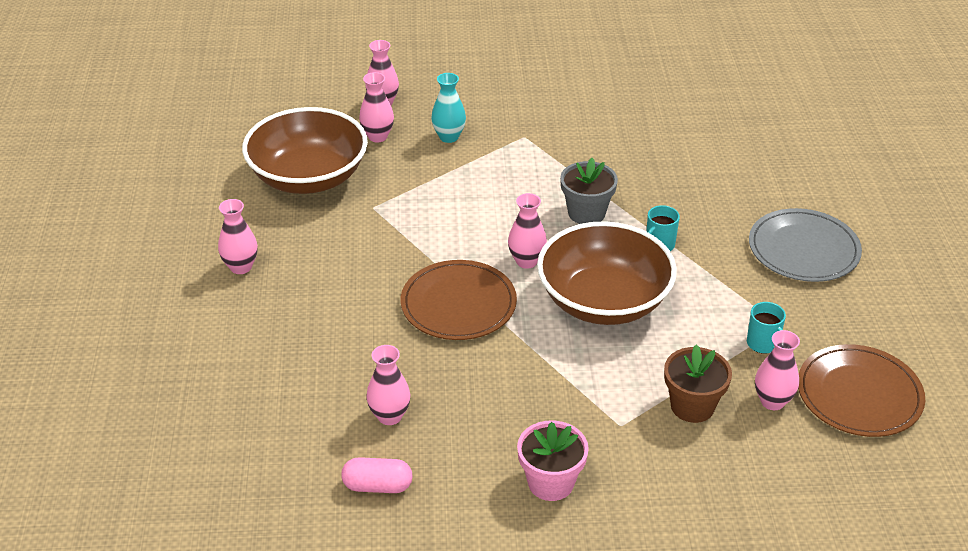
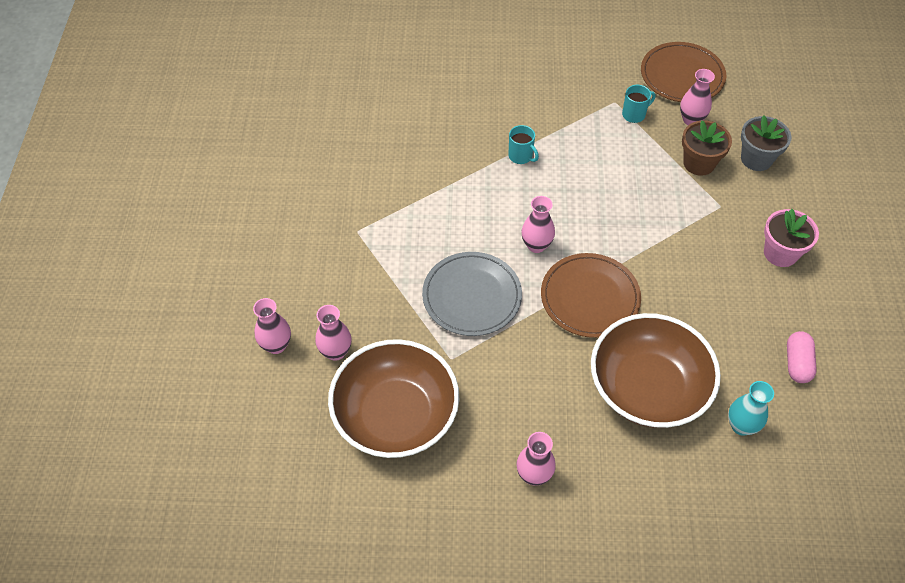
camera: 85 degrees left, 15 degrees up
pink vase [366,345,411,425] -> none
turquoise vase [431,73,466,143] -> turquoise vase moved to [728,381,774,436]
brown bowl [537,221,677,325] -> brown bowl moved to [591,313,721,428]
grey flower pot [560,158,618,224] -> grey flower pot moved to [741,115,791,171]
grey plate [749,208,862,282] -> grey plate moved to [422,252,522,336]

